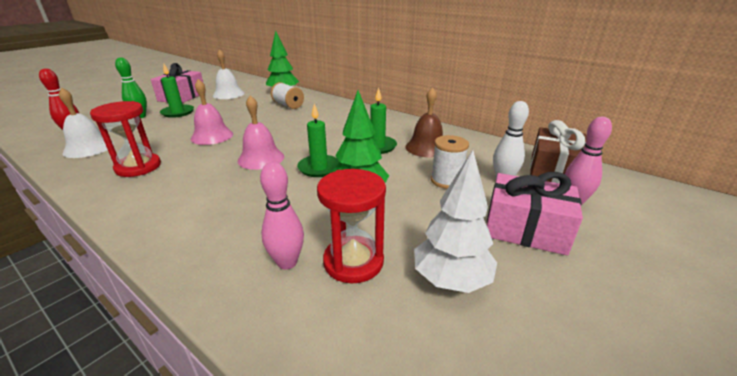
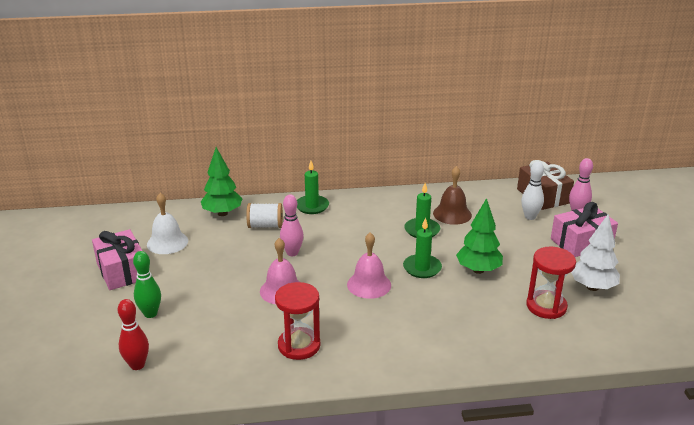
camera: 45 degrees left, 0 degrees up
white bell [59,88,114,158] -> none
green candle [160,64,194,118] -> green candle moved to [297,161,329,214]
pink bowling pin [260,162,304,270] -> pink bowling pin moved to [280,195,304,256]
white spool [431,135,469,189] -> none

